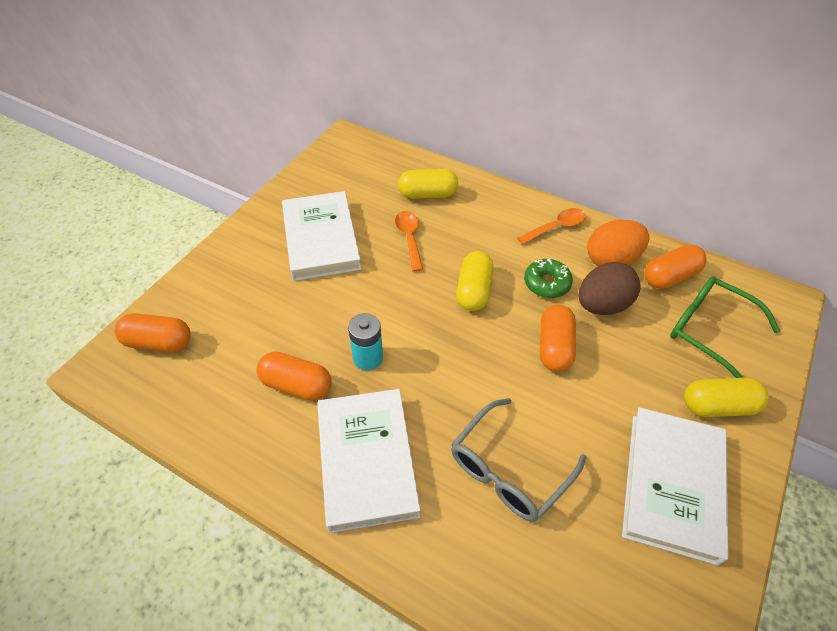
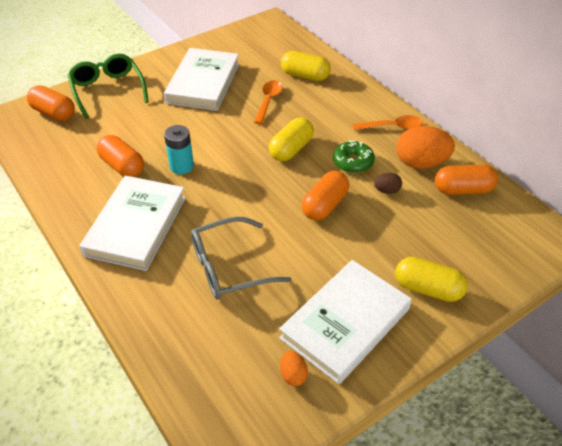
camera: 25 degrees right, 5 degrees down
brown egg [579,262,641,315] -> brown egg [374,173,402,194], size x0.48
green glasses [670,276,780,378] -> green glasses moved to [68,53,149,119]
none -> orange egg [280,351,308,386]

